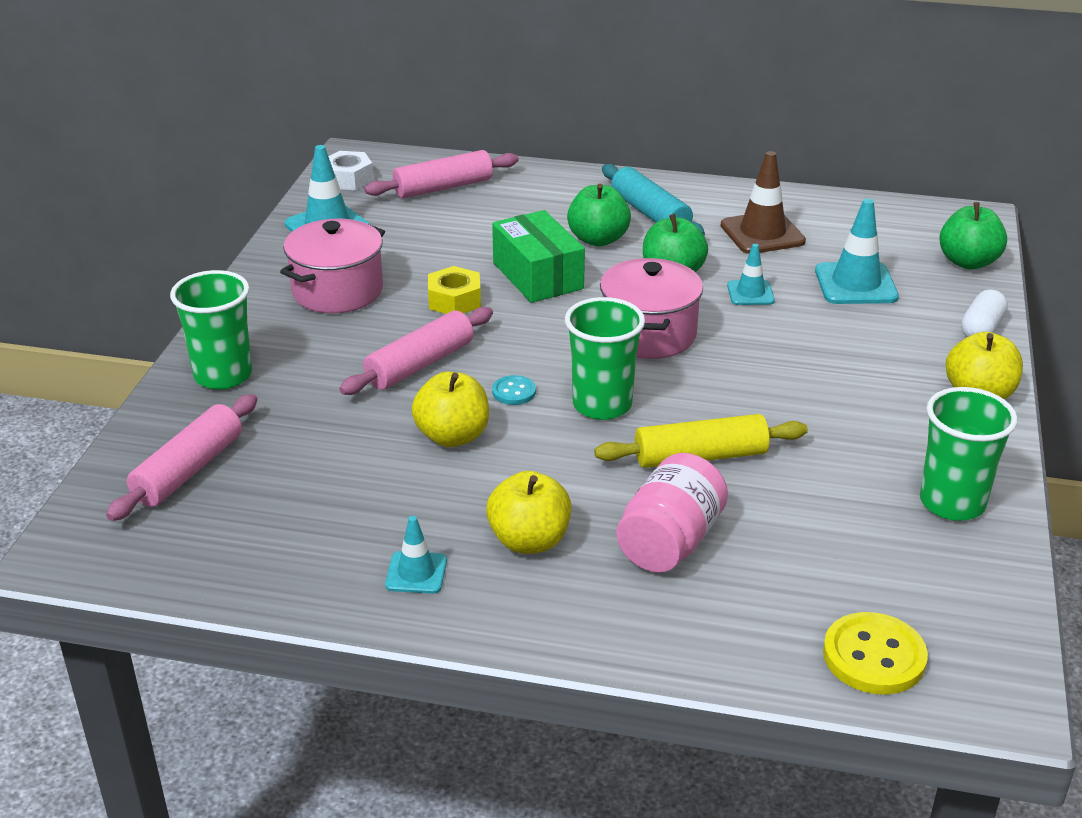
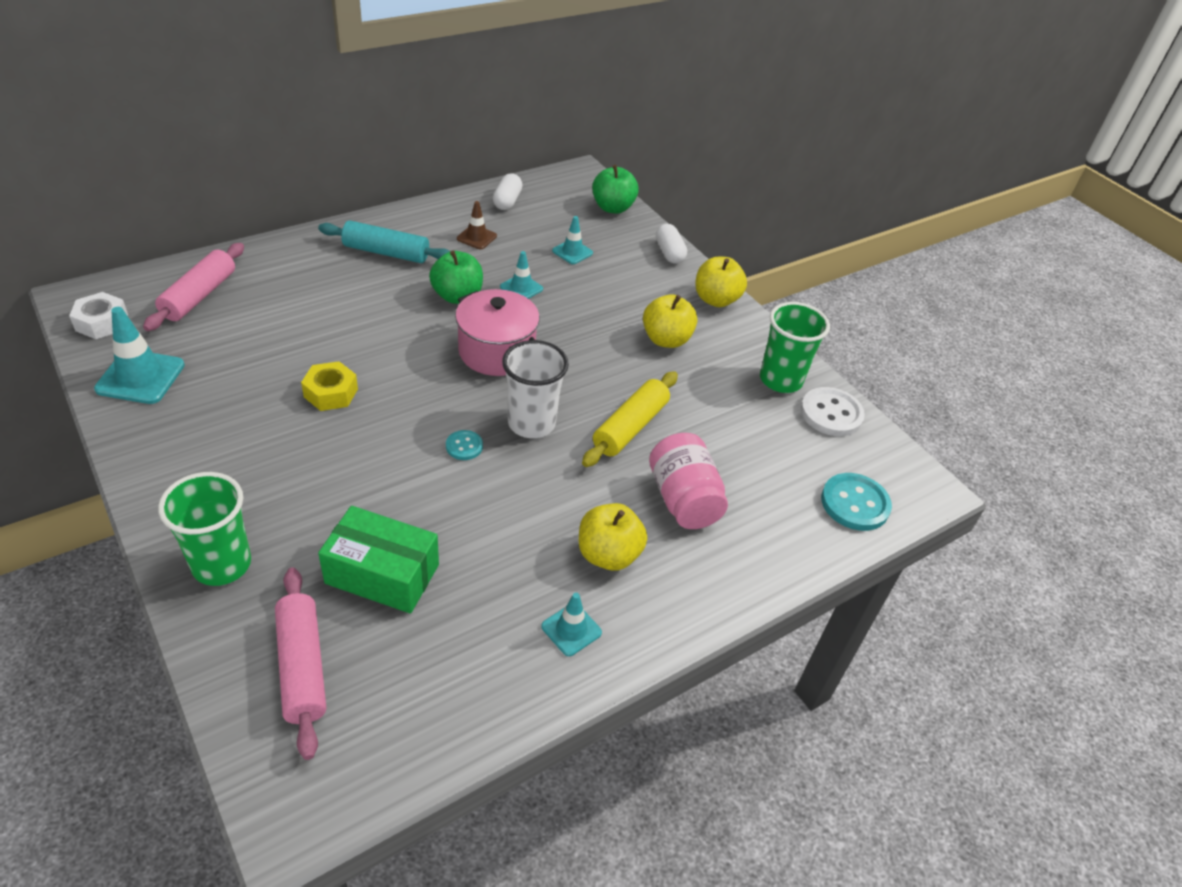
camera: 50 degrees left, 10 degrees up
pink pot [280,219,385,313] -> none
pink rolling pin [339,307,493,395] -> none
yellow apple [412,372,489,447] -> yellow apple moved to [643,294,697,348]
green box [492,210,585,303] -> green box moved to [318,506,439,613]
green cup [565,297,645,420] -> white cup [502,340,569,438]
green apple [567,184,631,247] -> none
brown traffic cone [721,151,806,254] -> brown traffic cone [457,201,497,249], size x0.59
turquoise traffic cone [815,199,899,304] -> turquoise traffic cone [552,216,593,264], size x0.59
yellow button [823,612,928,695] -> turquoise button [821,473,892,531]
none -> white capsule [493,173,523,210]
none -> white button [801,387,865,436]

